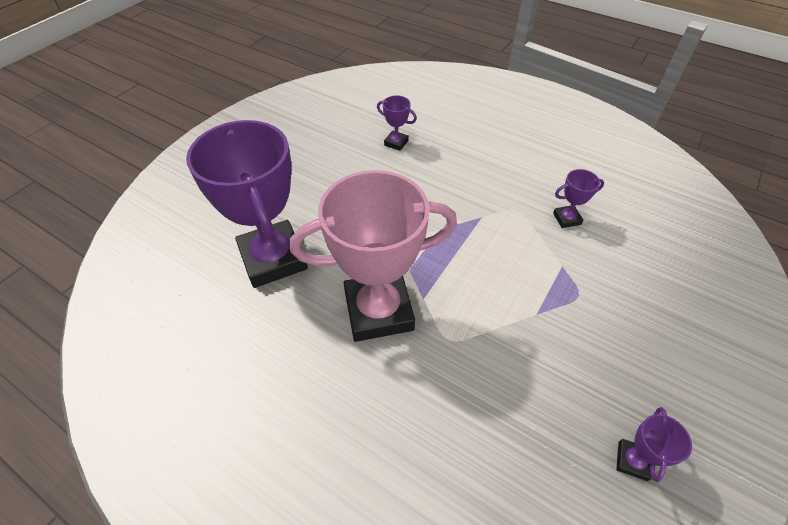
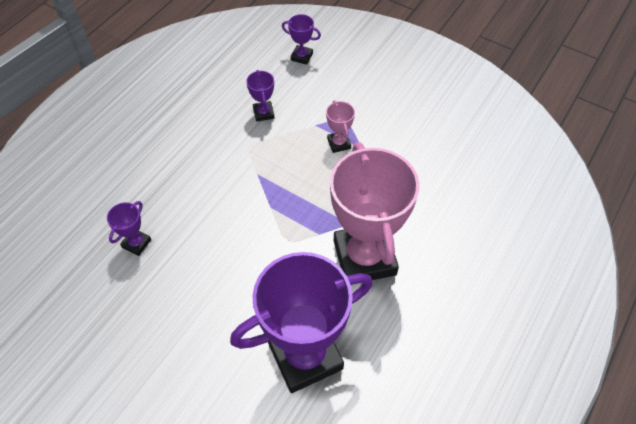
camera: 90 degrees left, 5 degrees up
purple trophy [616,407,692,482] -> purple trophy moved to [282,14,321,65]
none -> pink trophy [326,100,355,153]

